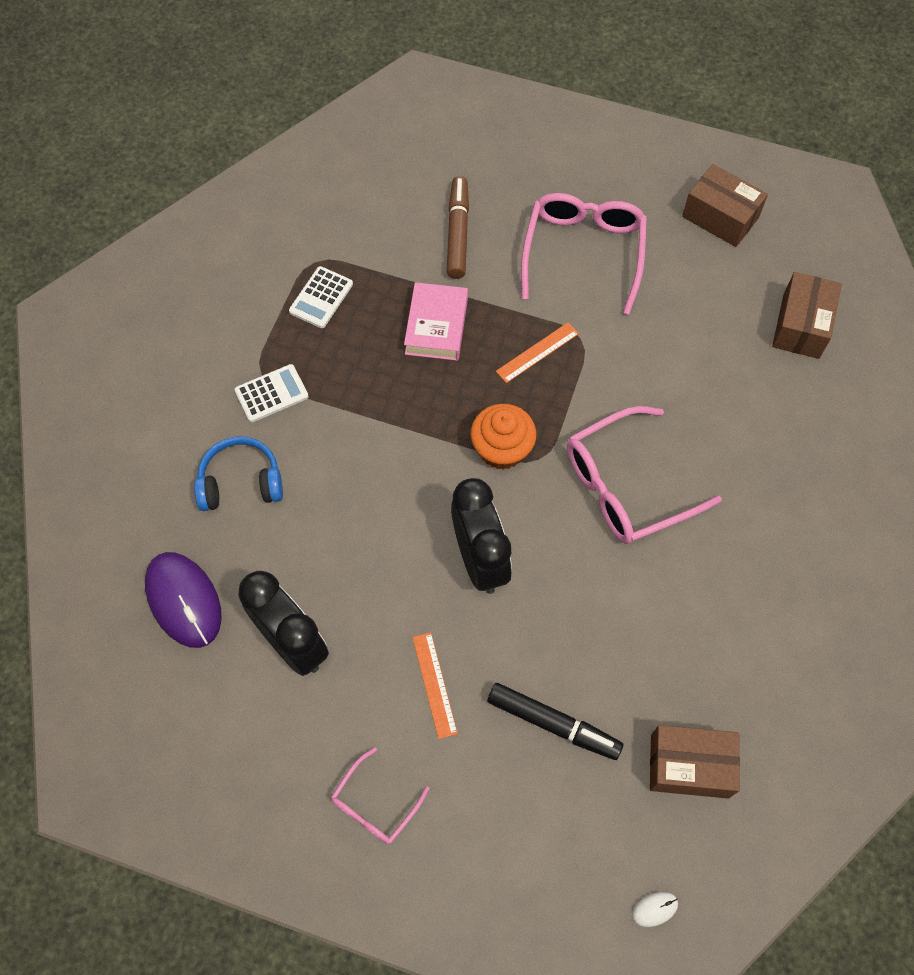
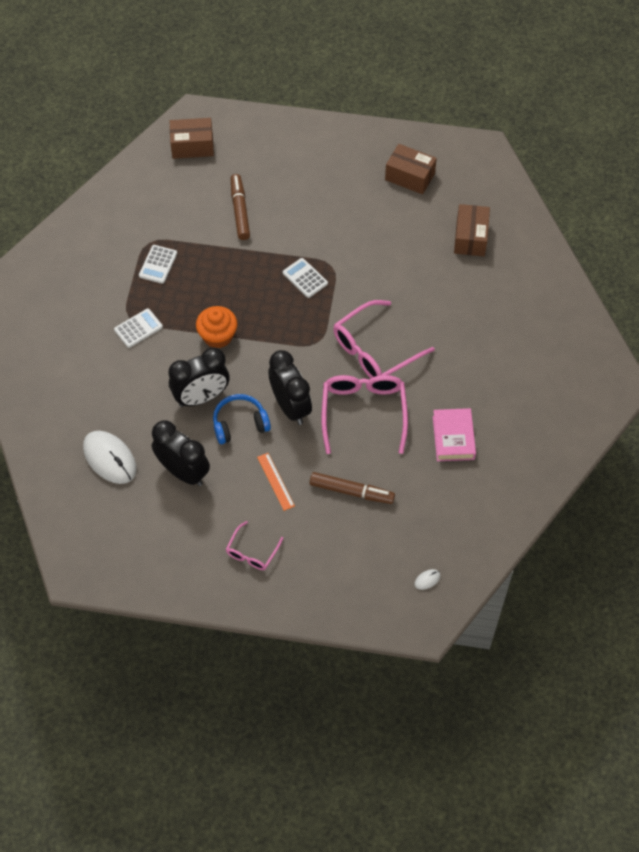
camera: 10 degrees left, 5 degrees down
purple mouse [145,552,222,648] -> white mouse [83,431,137,484]
blue headphones [194,437,283,511] -> blue headphones moved to [213,394,271,444]
pink book [404,282,468,361] -> pink book moved to [433,408,476,461]
orange cupcake [470,404,536,470] -> orange cupcake moved to [196,306,238,348]
black marker [487,683,623,760] -> brown marker [310,472,395,504]
orange ruler [496,322,579,383] -> white calculator [283,258,328,298]
pink glasses [521,193,647,314] -> pink glasses moved to [322,375,408,454]
brown box [650,725,740,799] -> brown box moved to [170,118,214,159]
none -> black clock [169,347,230,407]

